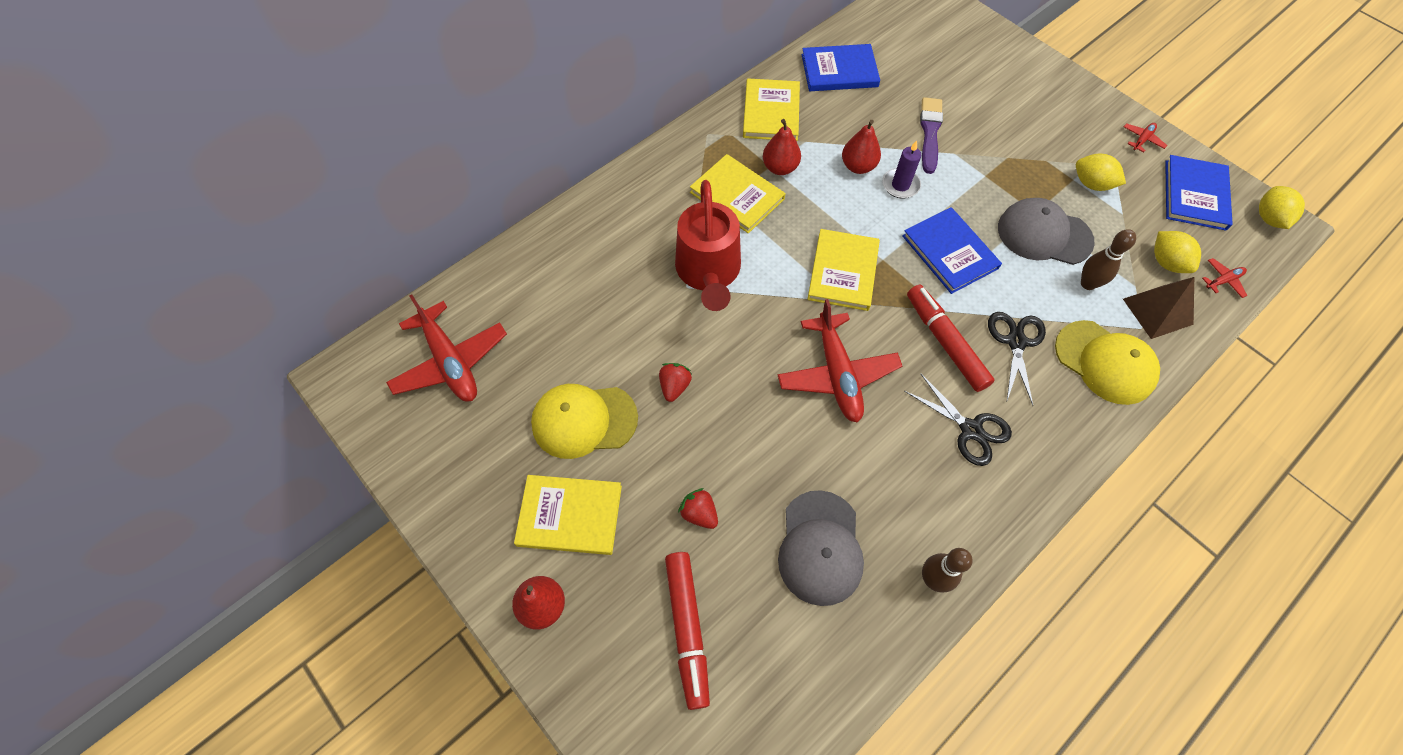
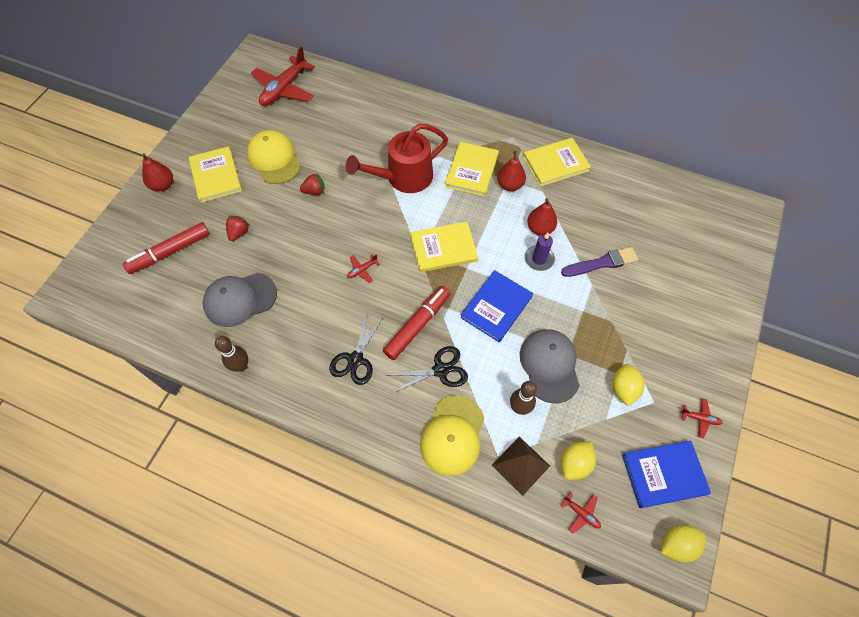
camera: 65 degrees right, 0 degrees up
red plane [778,299,902,423] -> red plane [347,254,380,283], size x0.43
blue book [802,44,880,91] -> none

